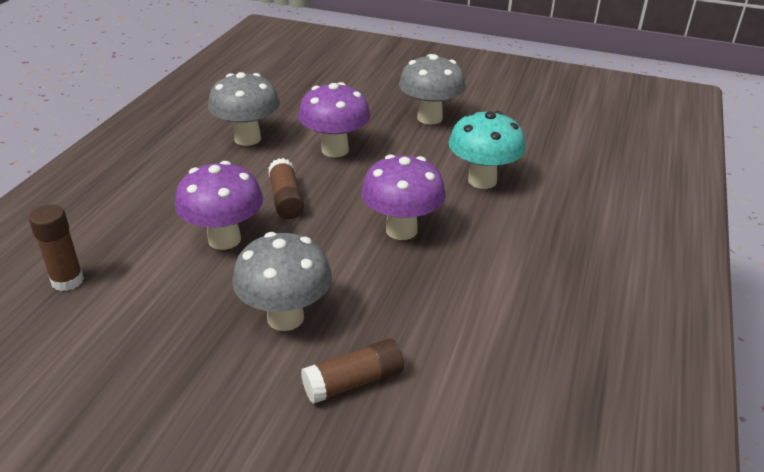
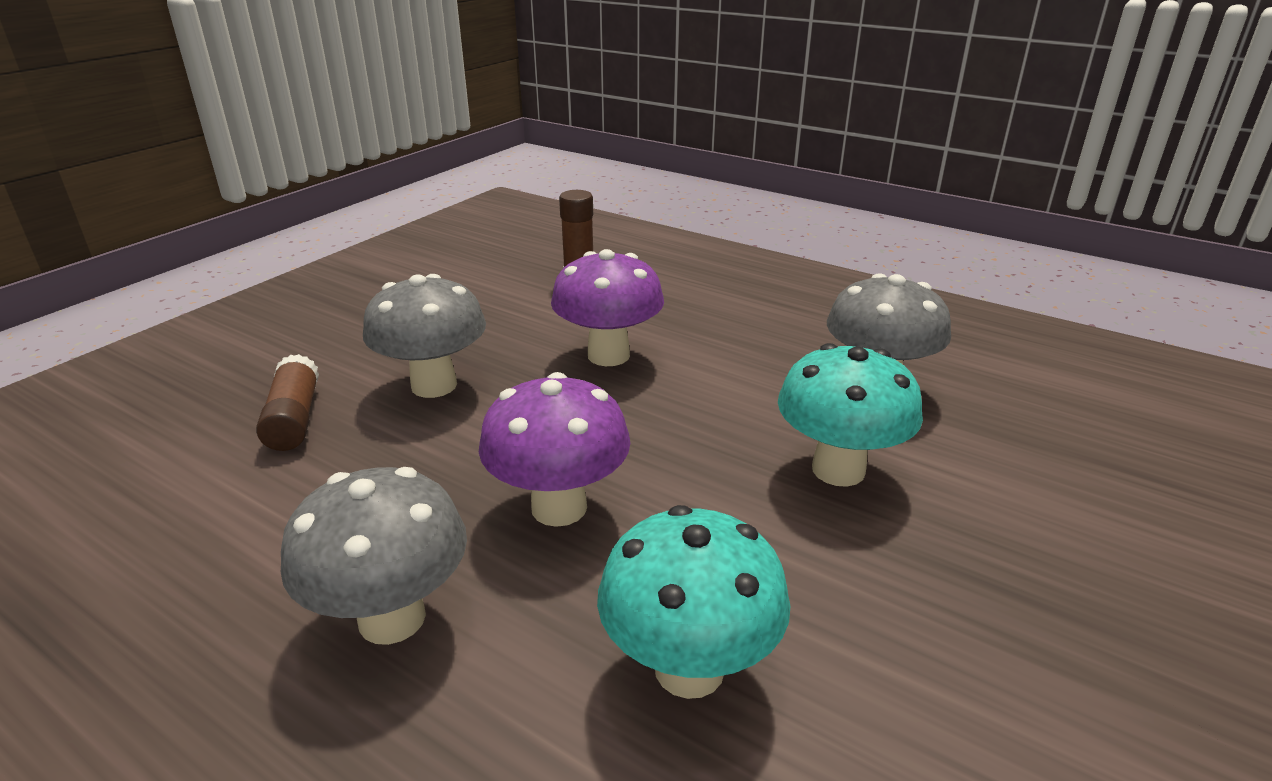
camera: 105 degrees right, 5 degrees down
brown glue stick [268,158,304,219] -> none
purple mushroom [298,82,370,157] -> turquoise mushroom [778,343,923,487]
grey mushroom [399,54,466,125] -> grey mushroom moved to [281,467,467,645]

